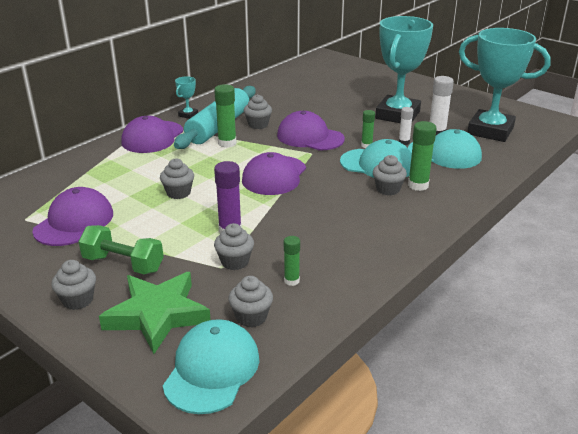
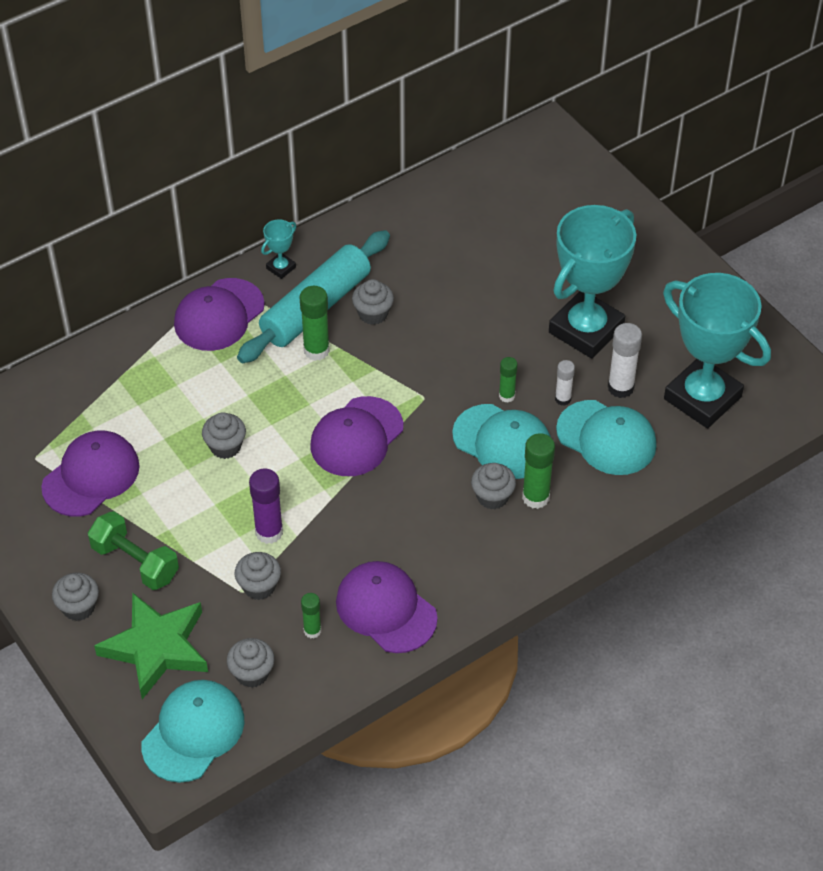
camera: 15 degrees right, 20 degrees up
purple cap [277,111,345,151] -> purple cap moved to [336,561,438,653]

